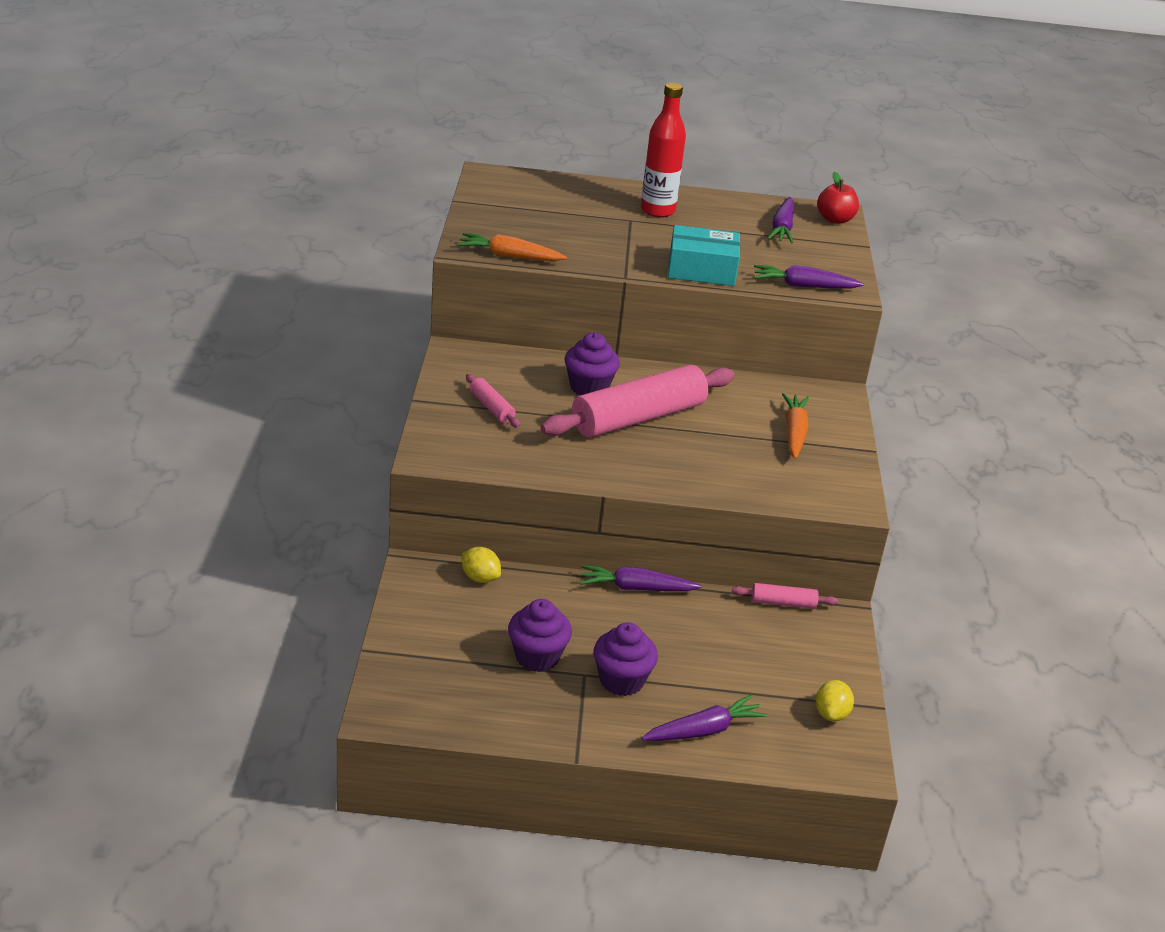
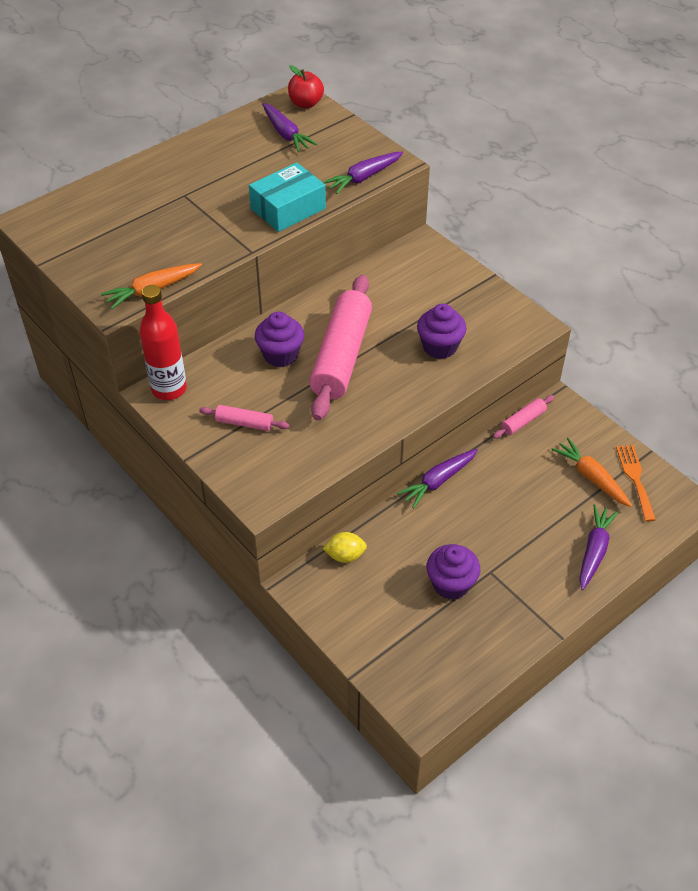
camera: 40 degrees left, 15 degrees up
purple cupcake [593,622,658,696] -> purple cupcake moved to [417,304,467,359]
red bottle [641,82,686,218] -> red bottle moved to [139,285,187,400]
orange carrot [782,393,809,459] -> orange carrot moved to [551,438,632,507]
yellow lemon [815,680,854,722] -> orange fork [616,445,656,522]

